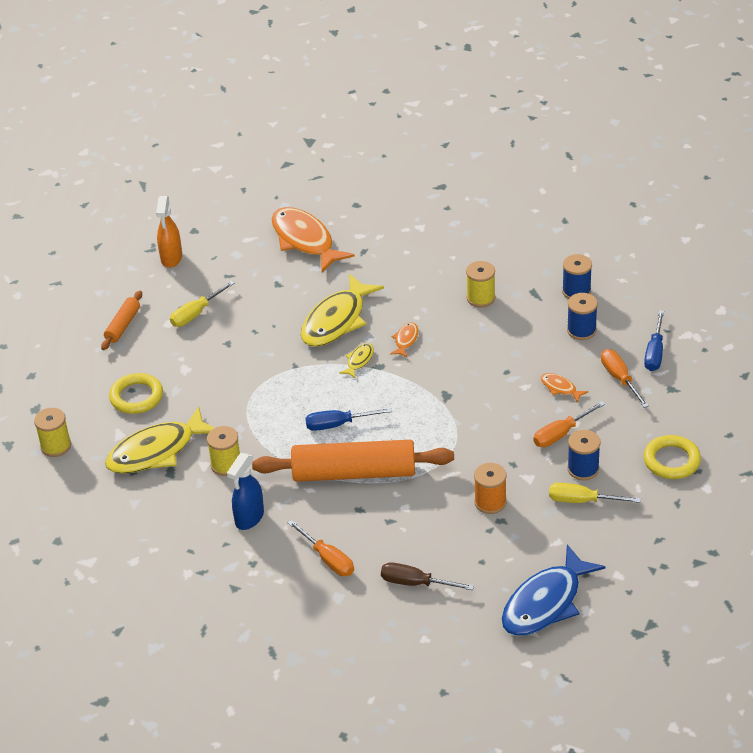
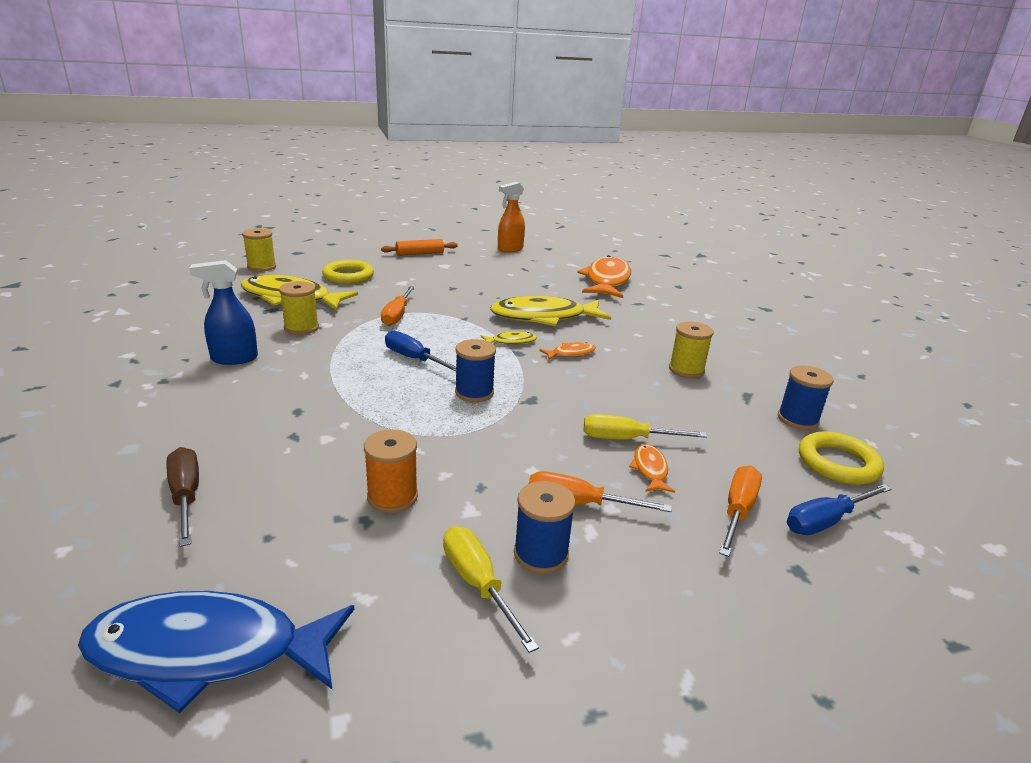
camera: 45 degrees right, 15 degrees down
yellow screwdriver [170,280,235,327] -> yellow screwdriver moved to [584,414,707,440]
orange rolling pin [252,440,454,482] -> none
orange screwdriver [288,520,354,576] -> orange screwdriver moved to [381,286,415,326]
blue spool [567,293,598,340] -> blue spool moved to [455,339,496,402]
yellow ring [644,435,701,479] -> yellow ring moved to [799,431,884,485]

